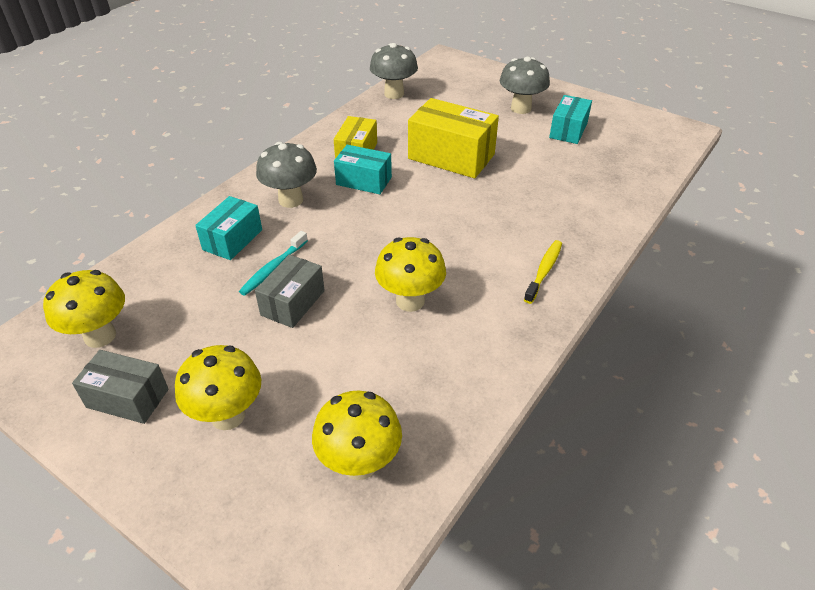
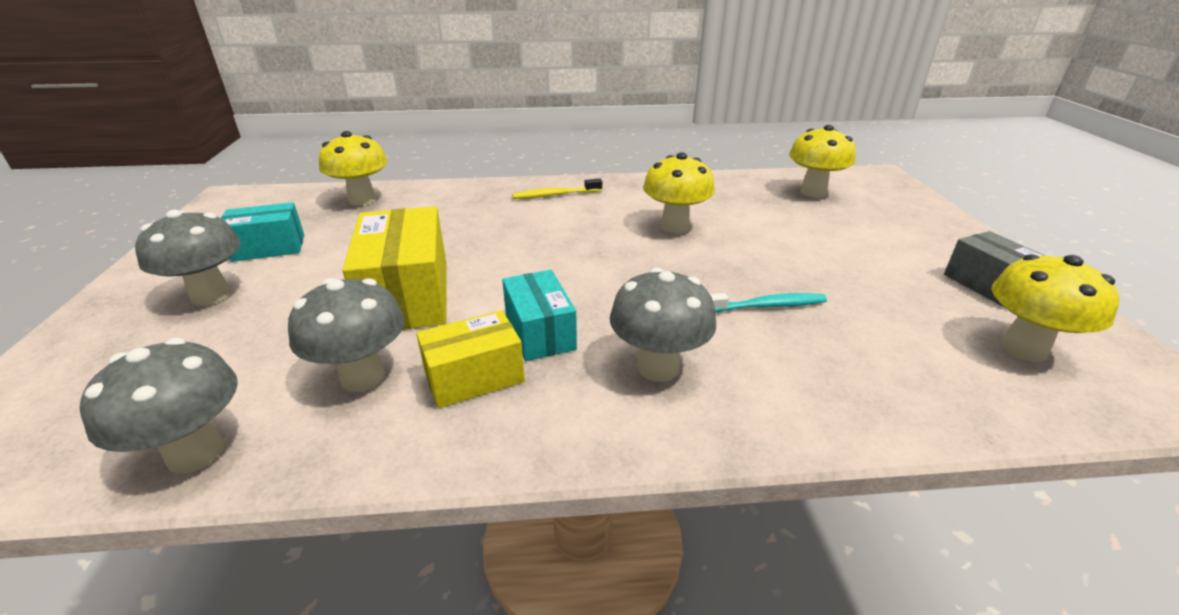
camera: 130 degrees left, 10 degrees down
yellow mushroom [175,345,261,430] -> yellow mushroom moved to [319,131,387,206]
turquoise box [195,196,262,260] -> none
grey box [255,254,325,328] -> none
none -> grey mushroom [288,278,405,392]

